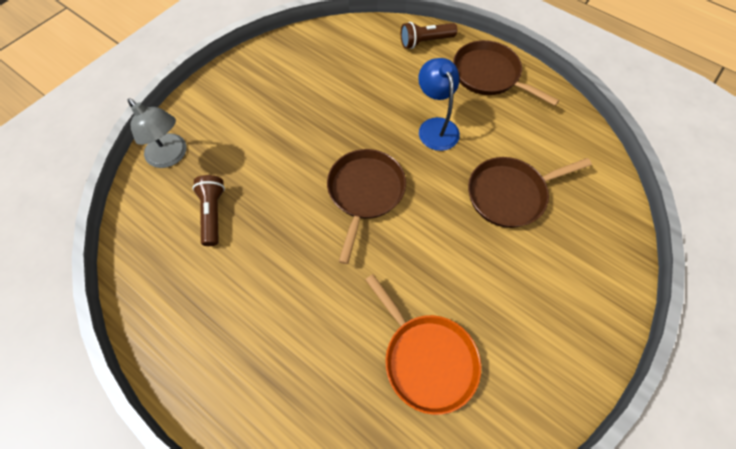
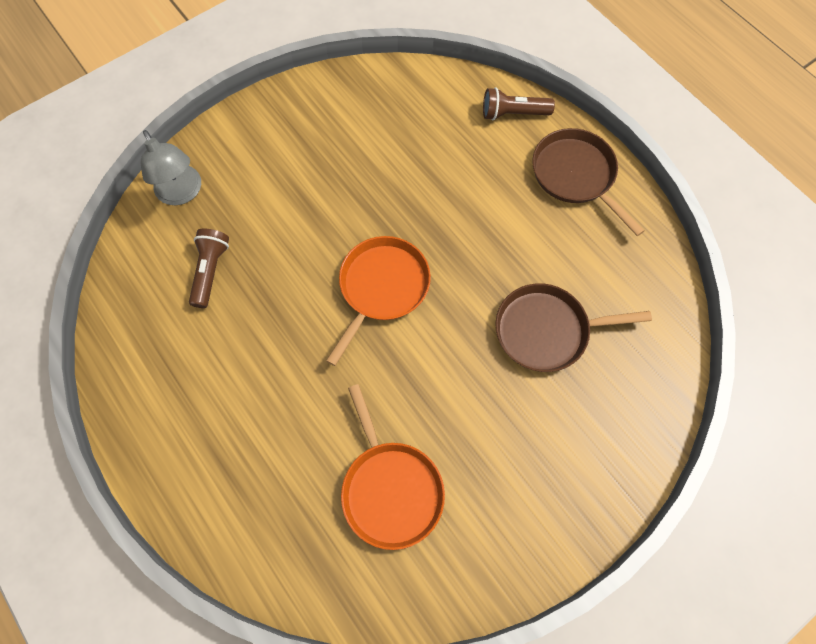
camera: 15 degrees right, 5 degrees up
brown pan [327,149,406,264] -> orange pan [326,236,431,366]
blue lamp [418,58,460,151] -> none

